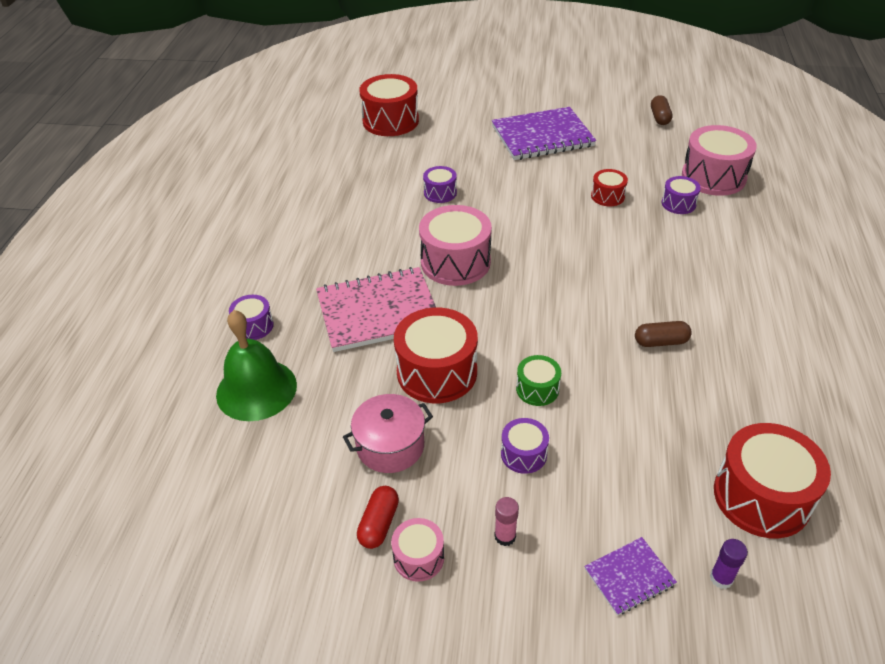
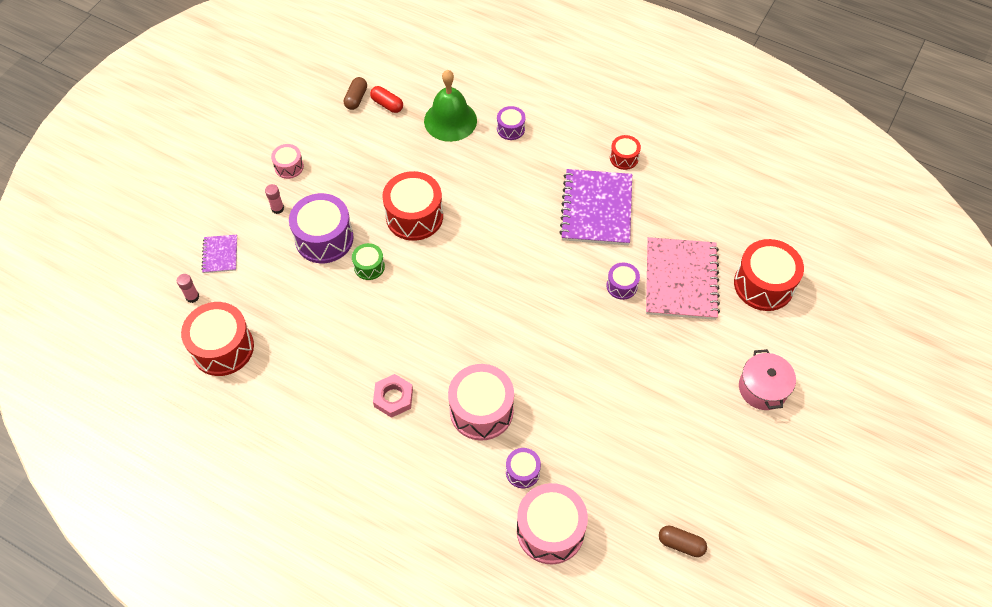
camera: 110 degrees right, 15 degrees up
pink notebook [316,267,436,352] -> pink notebook moved to [646,237,720,320]
pink pot [343,394,433,473] -> pink pot moved to [739,349,796,410]
red capsule [357,486,399,549] -> red capsule moved to [370,86,403,113]
pink drum [419,205,492,286] -> pink drum moved to [448,364,514,441]
purple notebook [492,107,596,160] -> purple notebook moved to [559,169,632,245]
purple drum [501,418,549,474] -> purple drum [289,193,354,263], size x1.92
red drum [591,169,628,206] -> red drum moved to [610,135,641,170]
brown capsule [635,321,692,347] -> brown capsule moved to [344,77,367,110]
purple glue stick [710,539,748,589] -> pink glue stick [177,274,199,303]
none -> pink nut [373,374,413,418]

